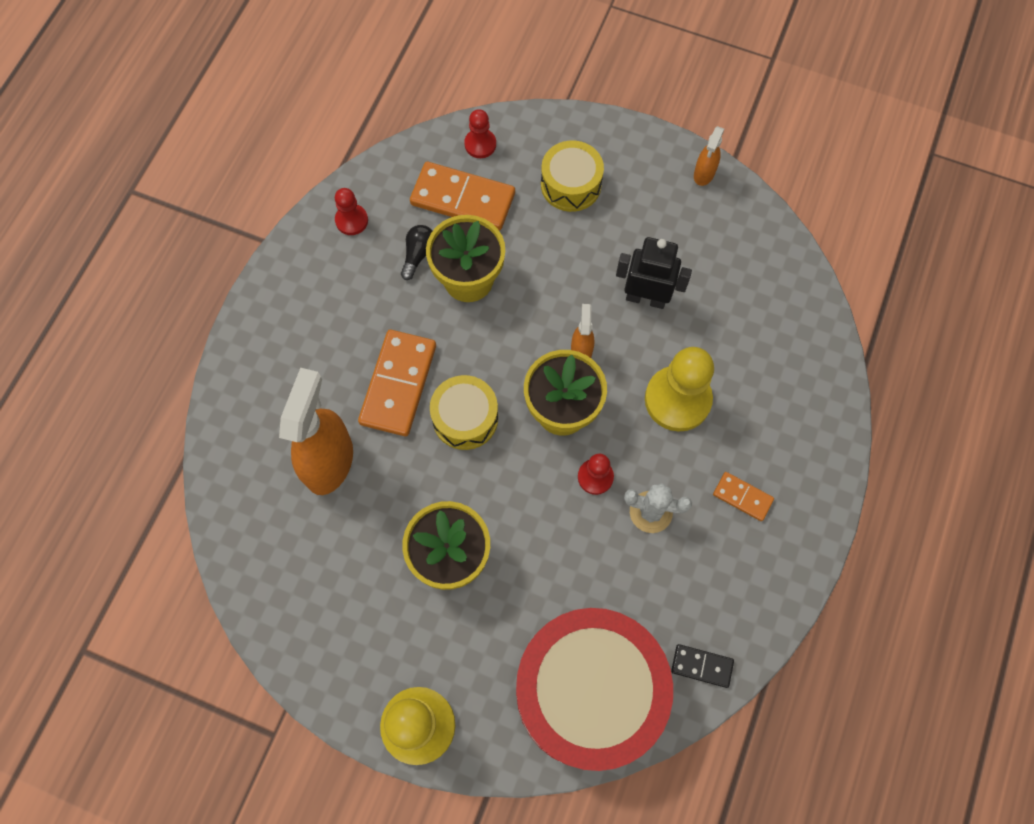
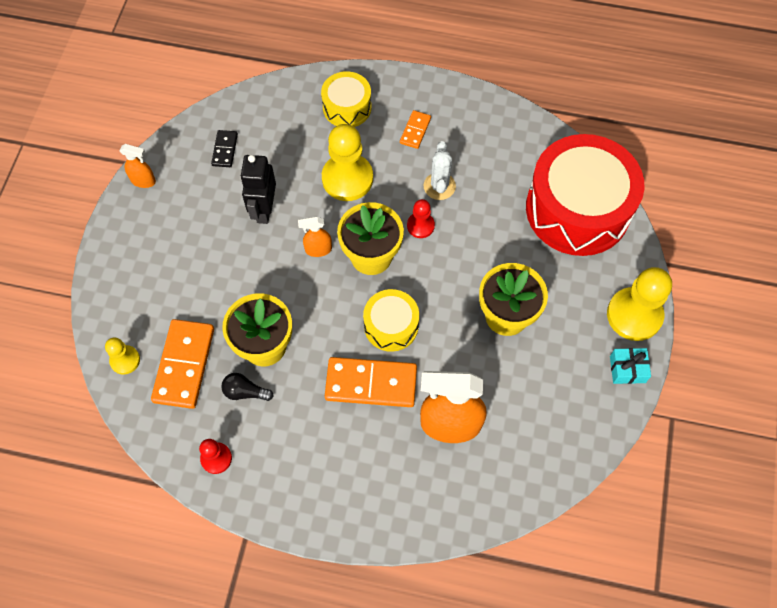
camera: 100 degrees left, 5 degrees down
red pawn [464,109,496,158] -> yellow pawn [105,337,140,375]
yellow drum [541,140,604,212] -> yellow drum moved to [321,71,371,127]
black domino [671,644,734,688] -> black domino moved to [211,130,238,167]
none -> turquoise gift [610,348,651,384]

